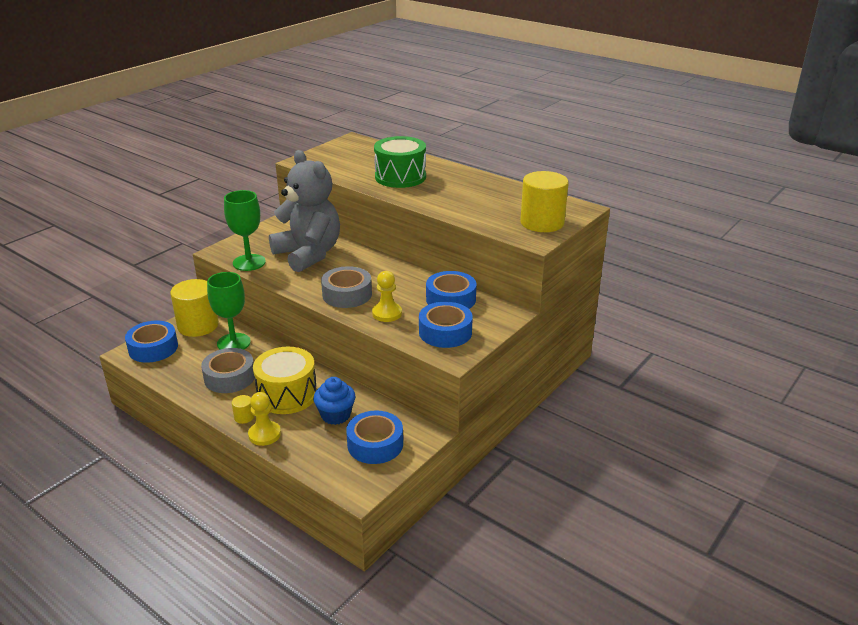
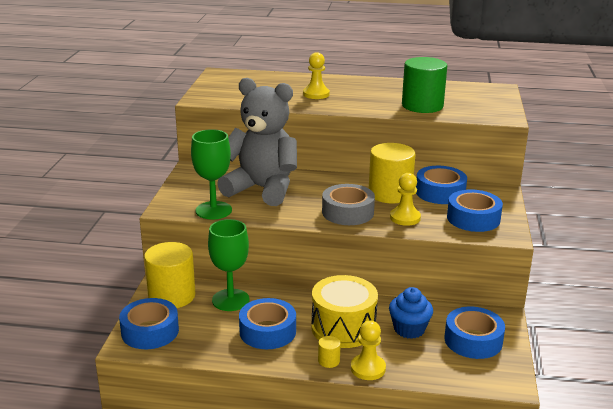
camera: 30 degrees left, 5 degrees down
grey tape [201,348,255,393] -> blue tape [239,298,296,349]
green drum [374,136,426,188] -> yellow pawn [303,52,330,99]
yellow cylinder [520,171,569,232] -> yellow cylinder moved to [369,143,416,203]
none -> green cylinder [402,57,447,113]

